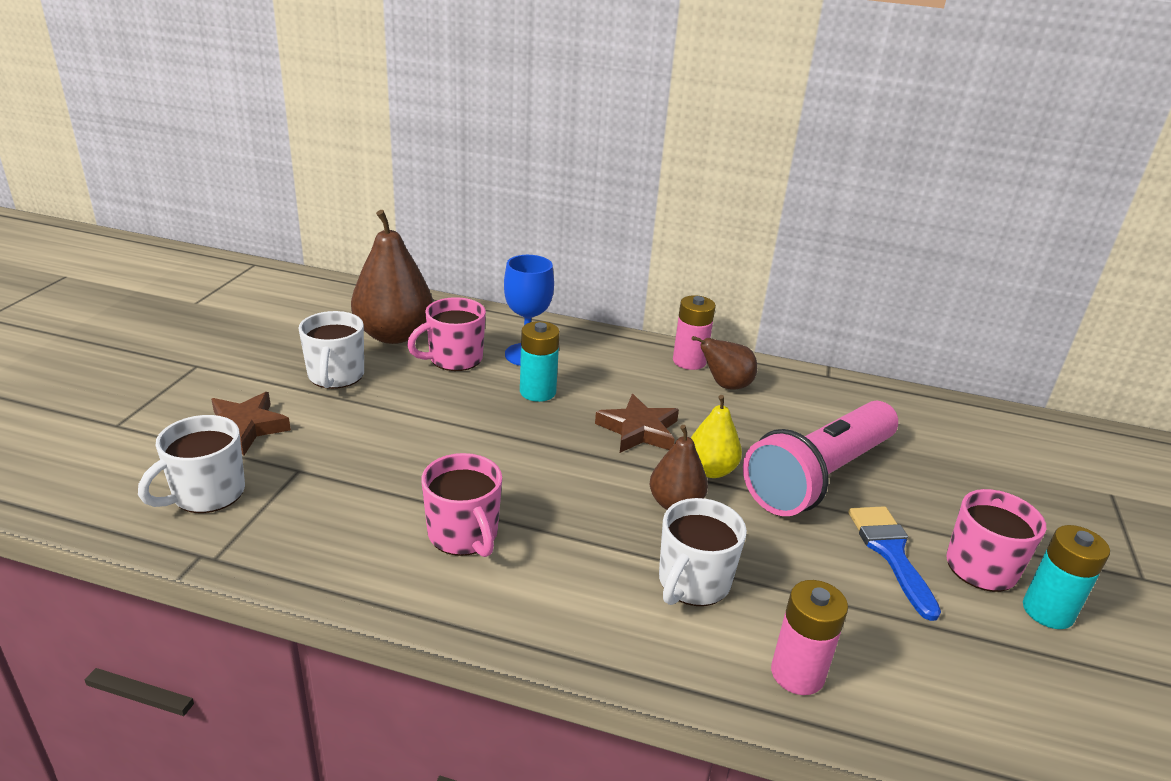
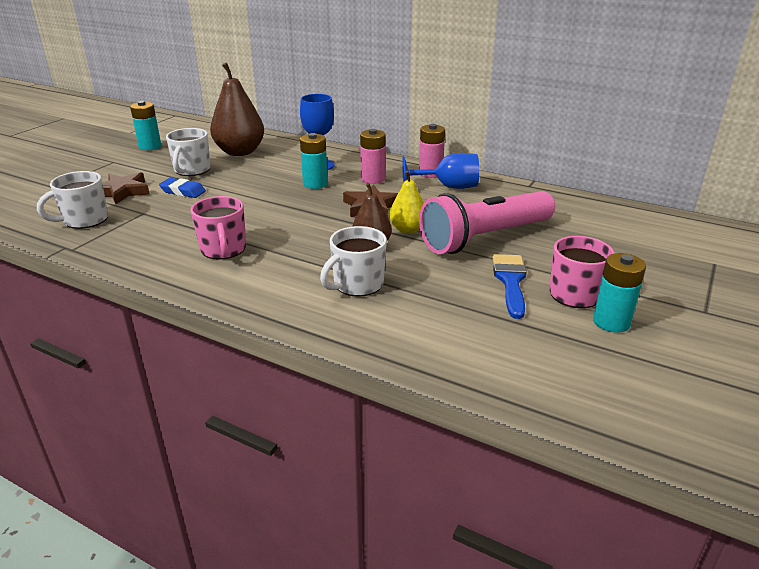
camera: 15 degrees right, 0 degrees up
pink mug [407,297,486,371] -> none
brown pear [692,336,757,390] -> blue goblet [402,153,479,189]
pink battery [771,580,848,695] -> pink battery moved to [360,129,386,184]
none -> turquoise battery [130,101,161,150]
none -> blue eraser [159,178,206,198]

